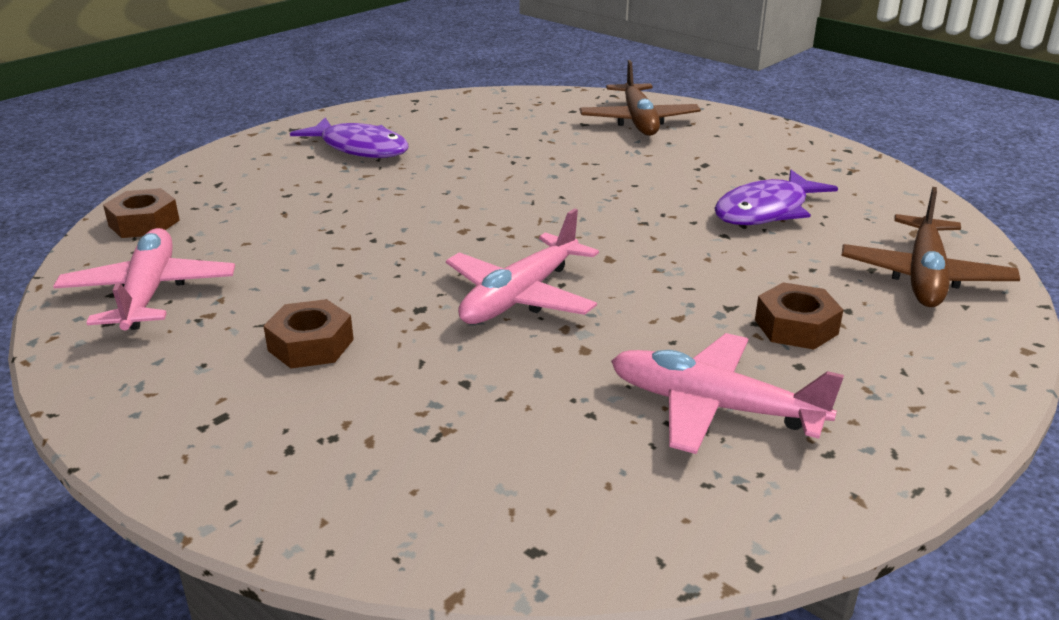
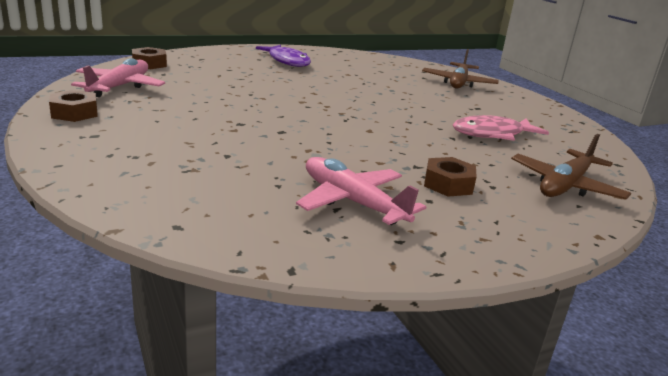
camera: 20 degrees right, 5 degrees down
brown nut [264,299,354,368] -> brown nut moved to [49,90,98,122]
pink plane [446,208,599,324] -> none
purple fish [714,170,838,225] -> pink fish [453,115,549,141]

